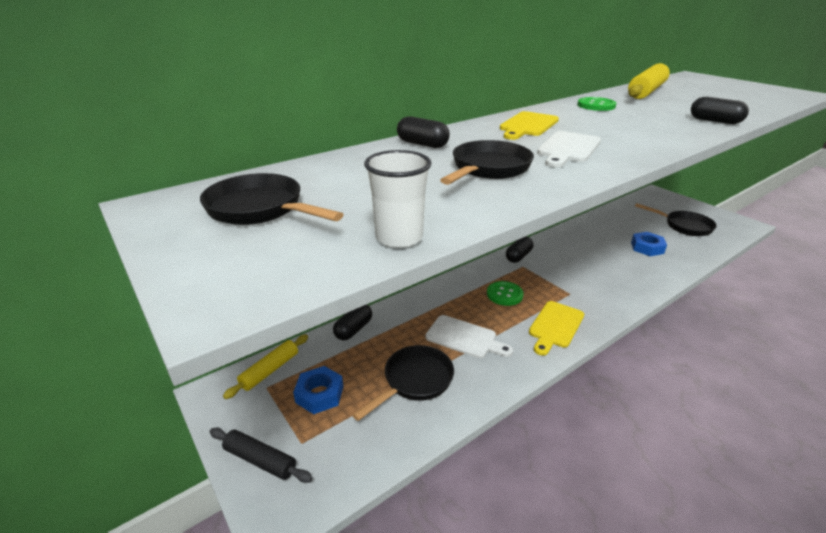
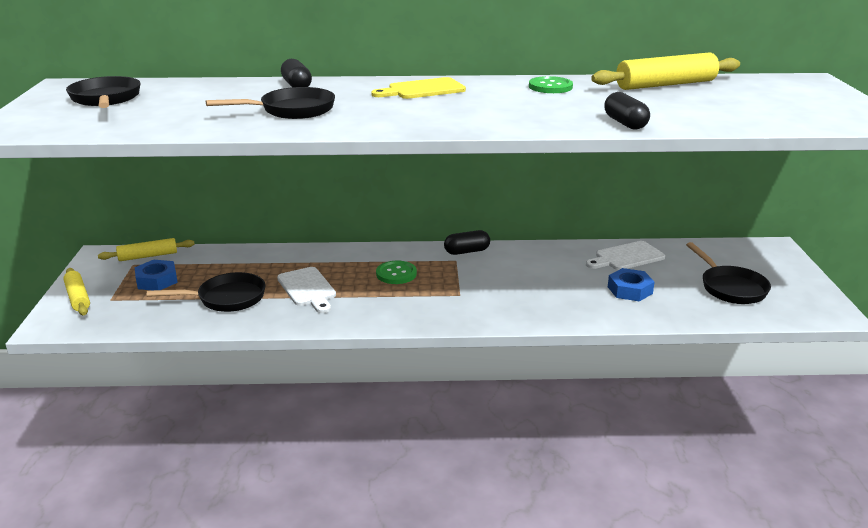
camera: 35 degrees right, 5 degrees down
black rolling pin [210,427,312,483] -> yellow rolling pin [63,268,90,315]
black capsule [333,305,372,340] -> none
white cup [364,150,431,248] -> none
yellow cutting board [529,301,584,356] -> none
white cutting board [537,131,601,168] -> white cutting board moved to [586,241,665,270]

